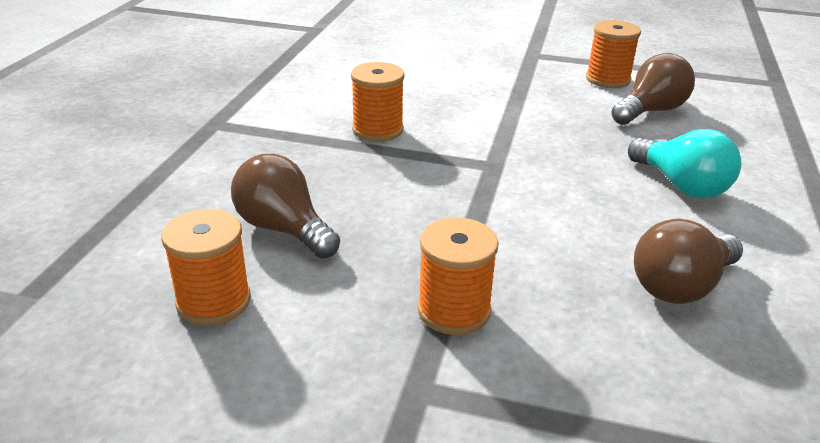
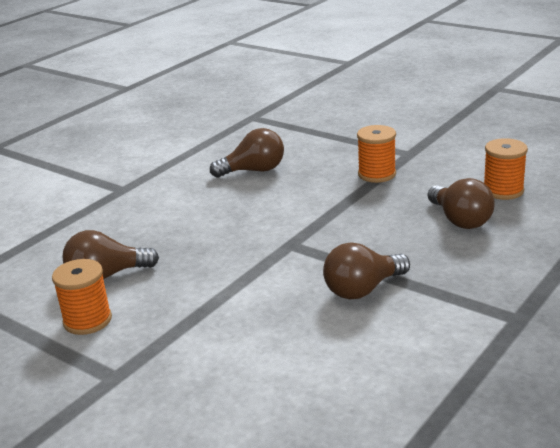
camera: 155 degrees left, 5 degrees down
orange spool [351,62,405,142] -> brown light bulb [323,242,410,300]
turquoise light bulb [628,129,741,198] -> none

